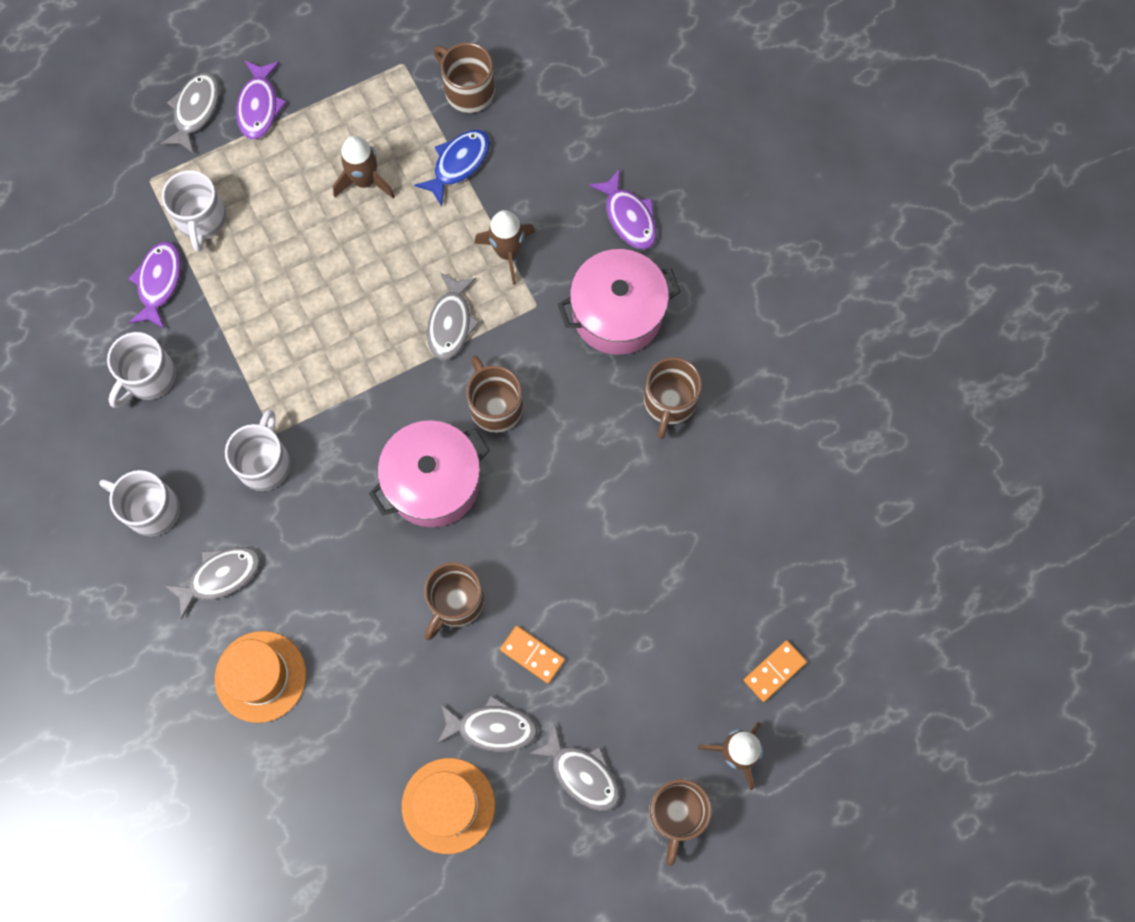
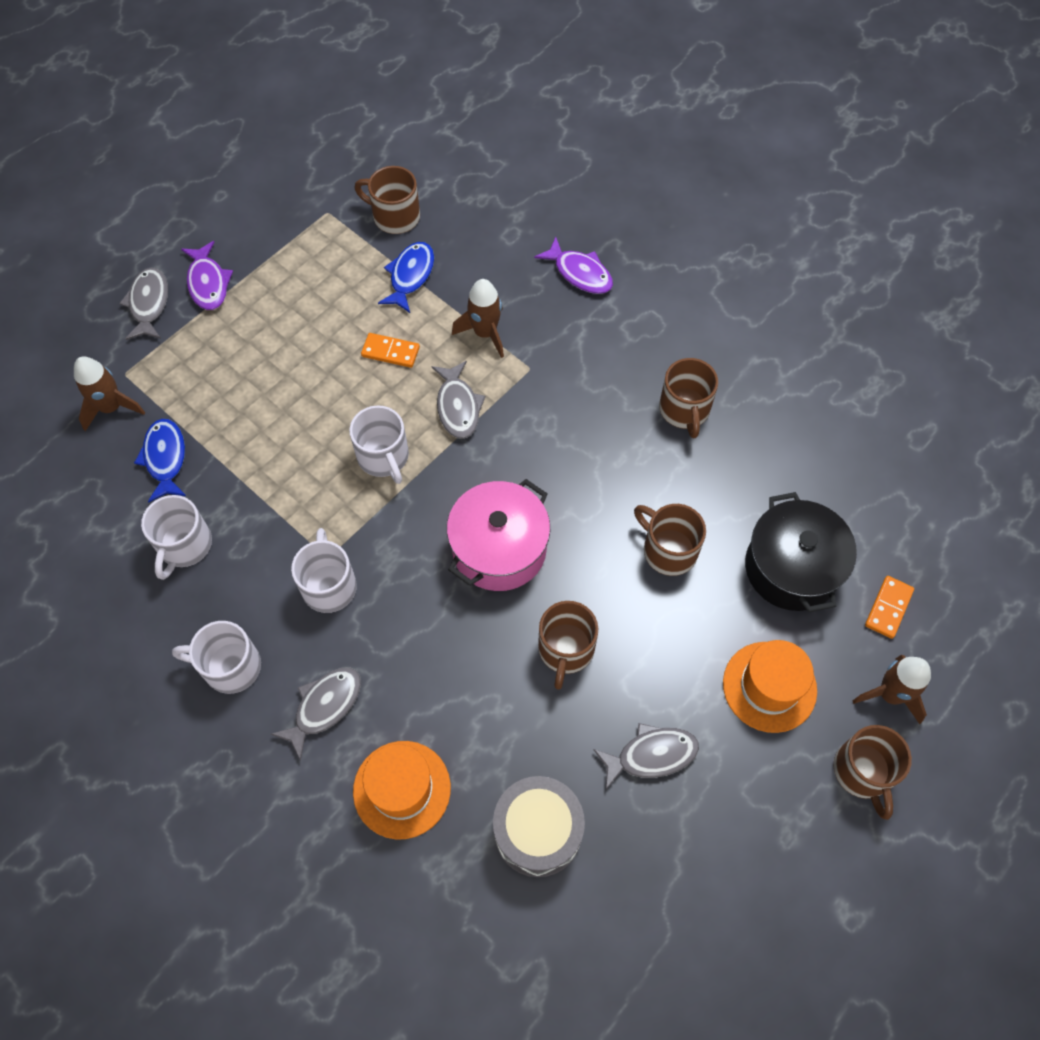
camera: 20 degrees left, 10 degrees down
purple fish [128,241,181,329] -> blue fish [134,419,186,503]
white mug [162,170,226,252] -> white mug moved to [349,405,409,484]
brown rocket [333,136,395,199] -> brown rocket moved to [74,357,145,431]
orange hat [402,758,495,854] -> orange hat moved to [723,640,817,733]
brown mug [466,356,523,433] -> brown mug moved to [634,504,706,576]
orange domino [500,626,565,683] -> orange domino moved to [361,333,420,368]
grey fish [528,723,620,811] -> none
pink pot [558,249,680,355] -> none
none -> grey drum [493,776,585,877]
none -> black pot [745,492,857,612]

